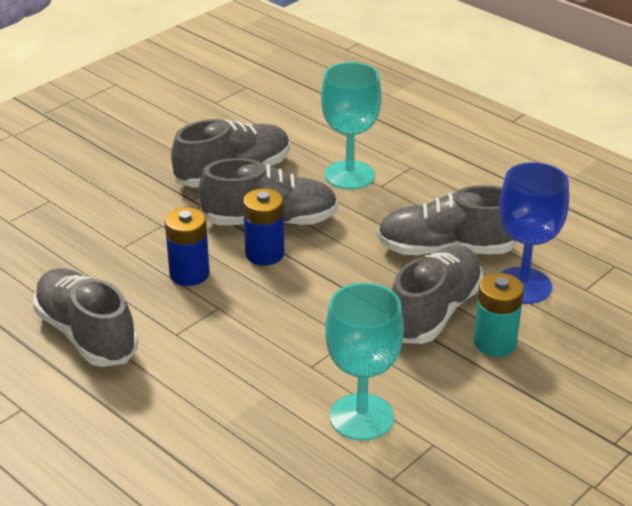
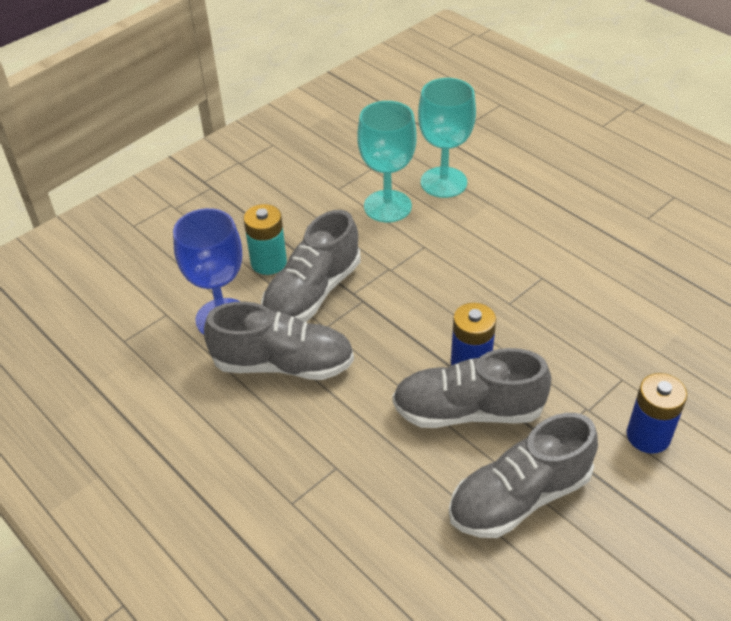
camera: 175 degrees left, 10 degrees up
grey shoe [33,268,138,367] -> none
blue battery [165,207,210,286] -> blue battery moved to [627,373,687,454]
turquoise goblet [321,62,382,190] -> turquoise goblet moved to [418,78,476,198]

